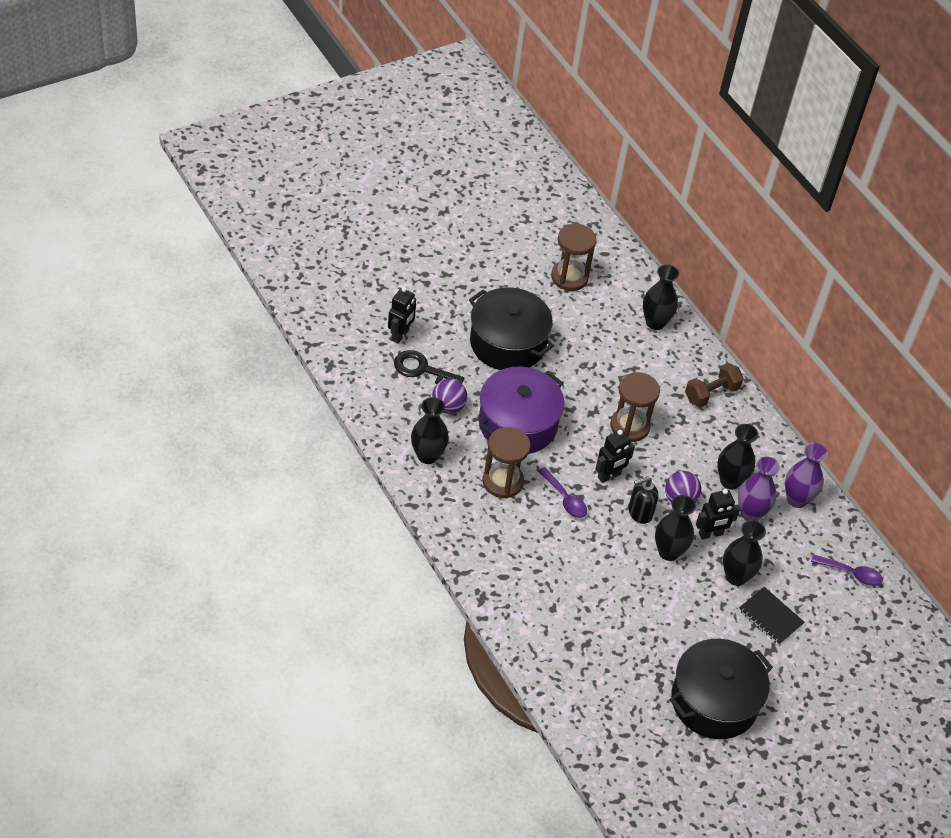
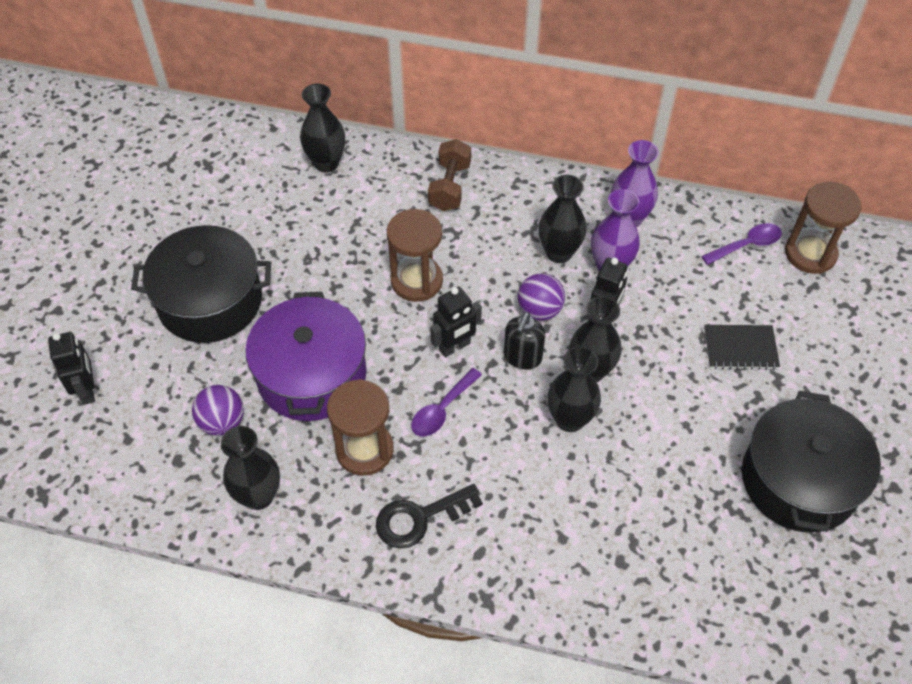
camera: 40 degrees left, 5 degrees up
black key [394,350,464,384] -> black key moved to [376,484,483,548]
purple spoon [538,467,587,518] -> purple spoon turned 120 degrees clockwise [411,368,482,437]
brown hourglass [551,224,596,291] -> brown hourglass moved to [785,182,862,274]
black robot [595,430,635,483] -> black robot turned 45 degrees clockwise [430,287,482,357]
black vase [723,520,766,586] -> black vase moved to [547,346,601,432]

